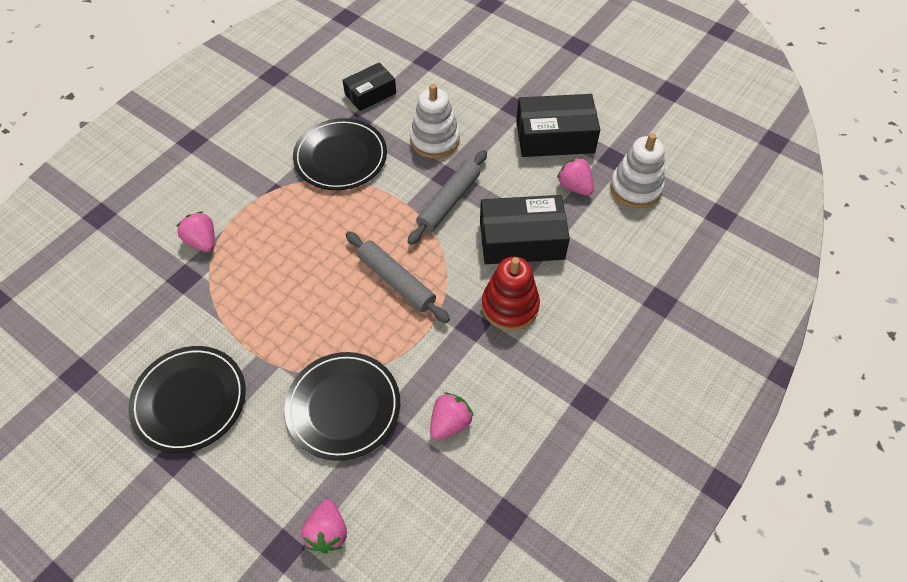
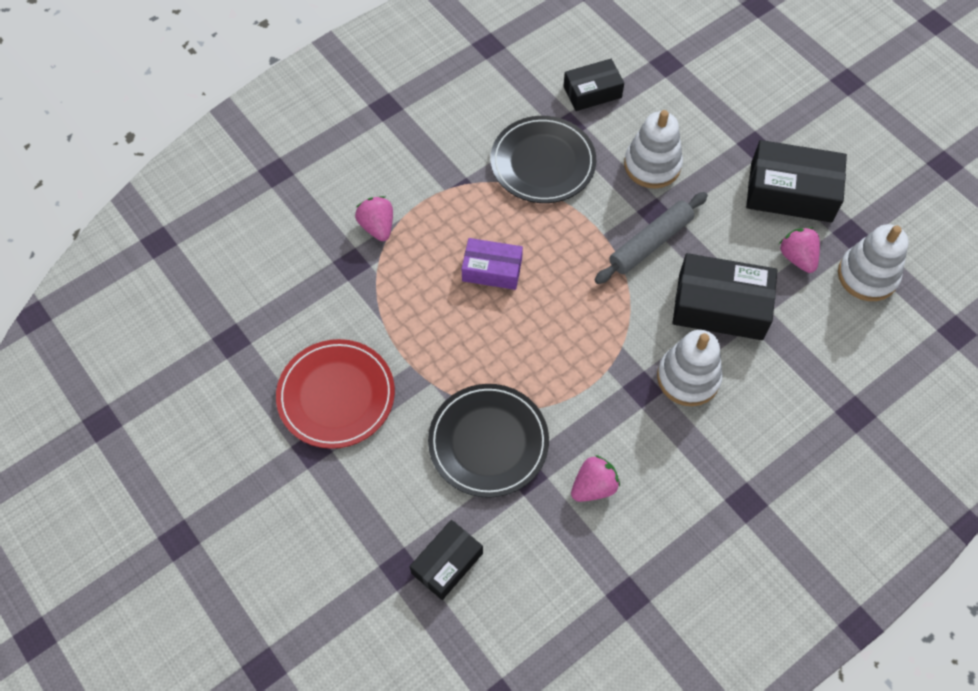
camera: 15 degrees right, 5 degrees up
black plate [128,346,246,453] -> red plate [276,339,395,449]
pink strawberry [301,500,347,554] -> black box [410,520,483,600]
grey rolling pin [346,232,450,323] -> none
red stacking toy [482,257,540,331] -> white stacking toy [657,330,723,406]
none -> purple box [462,238,523,290]

